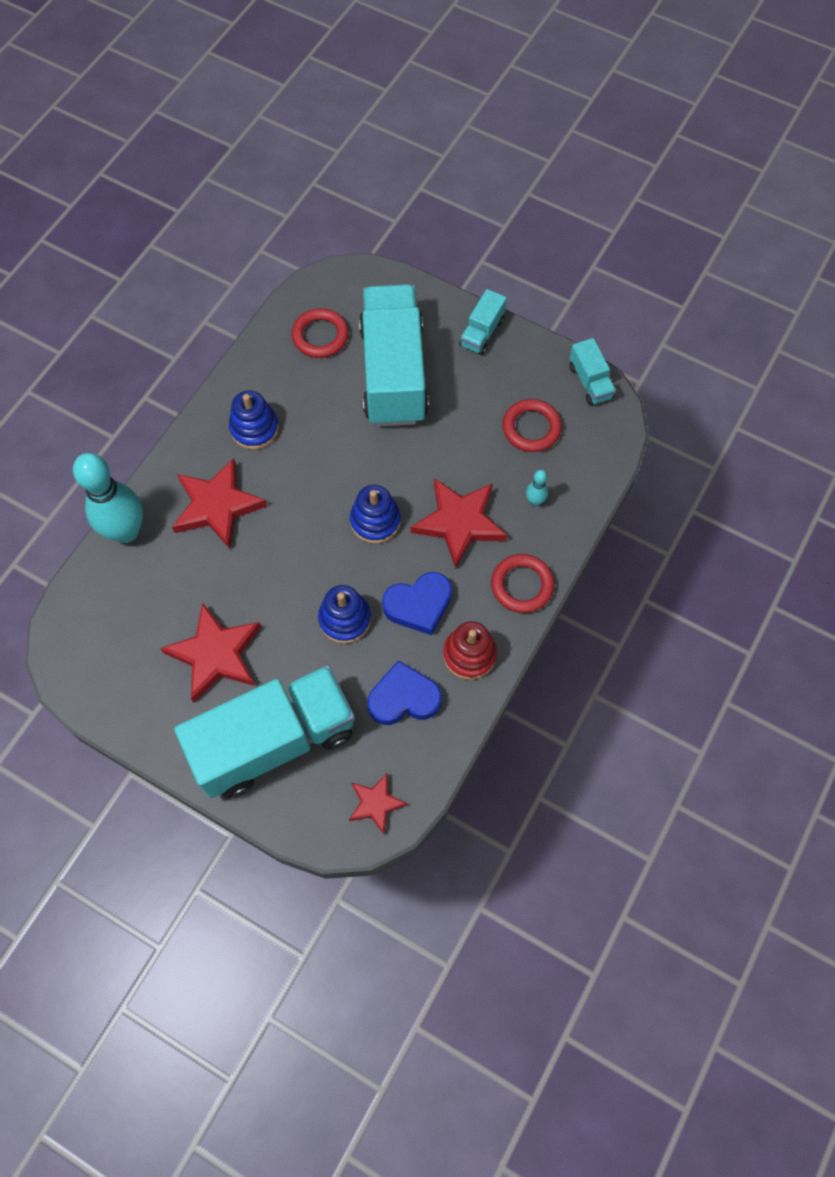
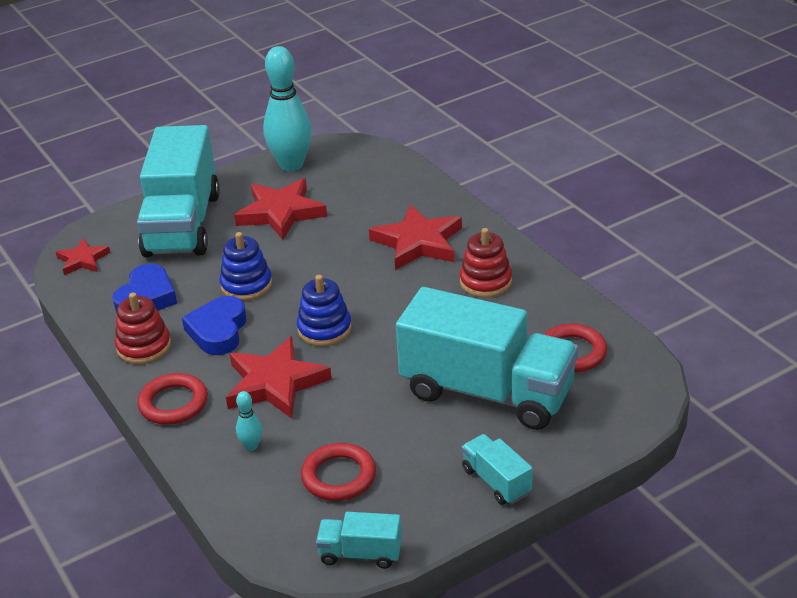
camera: 120 degrees right, 30 degrees down
turquoise bowling pin [73,453,143,543] -> turquoise bowling pin moved to [263,46,311,171]
blue stacking toy [229,390,279,450] -> red stacking toy [460,228,512,298]

